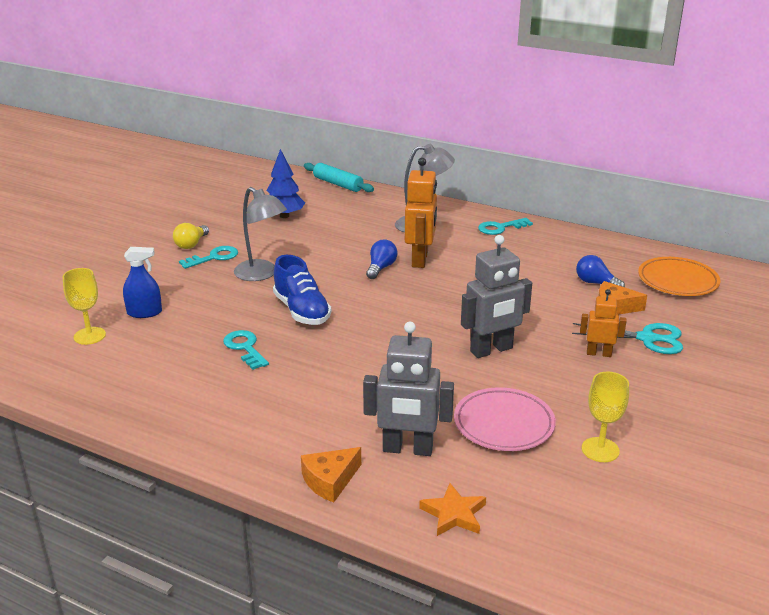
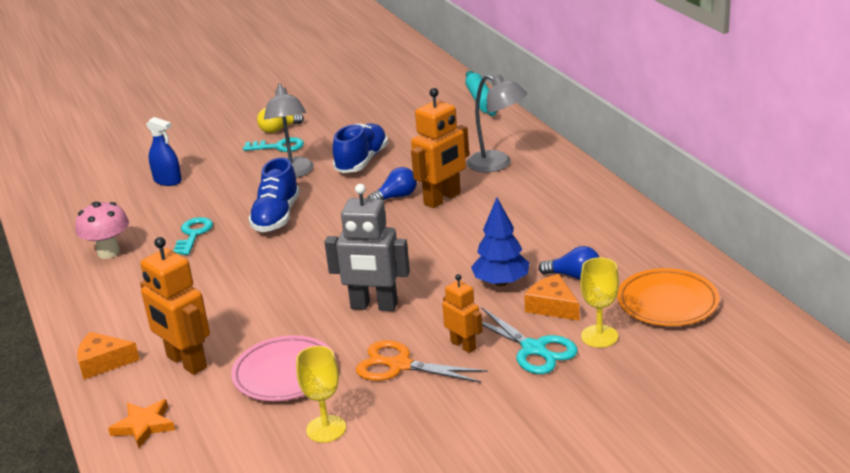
camera: 40 degrees right, 0 degrees up
yellow goblet [63,268,106,345] -> yellow goblet moved to [580,258,619,348]
blue tree [266,149,305,218] -> blue tree moved to [471,198,529,286]
grey robot [363,322,454,456] -> orange robot [140,237,210,375]
turquoise key [478,218,533,235] -> none
blue light bulb [576,255,625,287] -> blue light bulb turned 120 degrees clockwise [538,246,600,280]
none -> pink mushroom [75,202,129,259]
none -> blue shoe [332,123,388,173]
none -> orange scissors [356,340,488,383]

